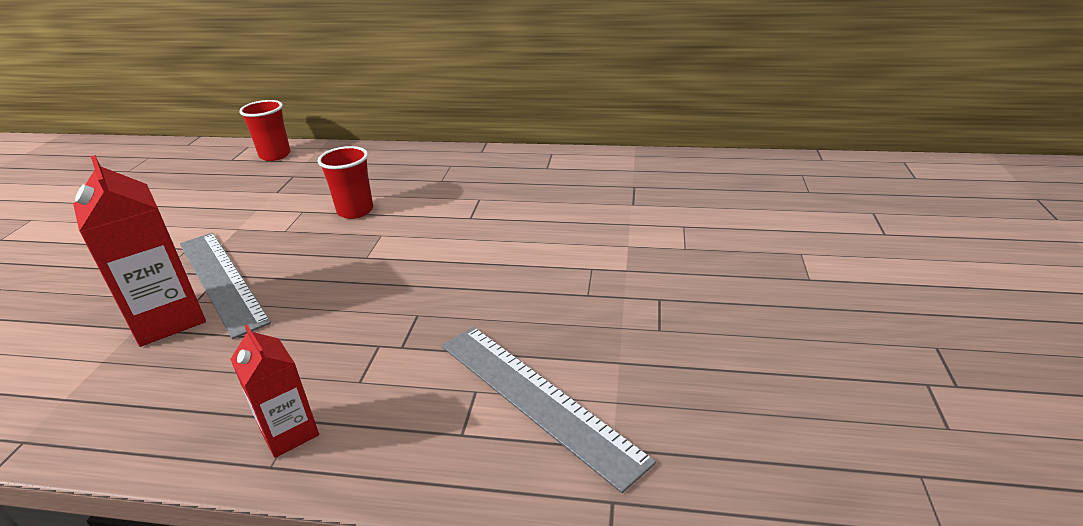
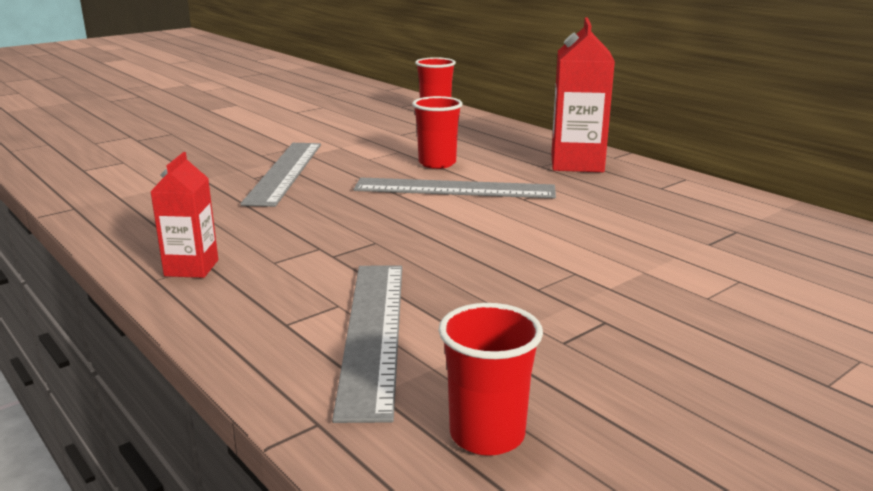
camera: 40 degrees right, 10 degrees down
red carton [73,155,206,347] -> red carton moved to [551,17,615,172]
none -> grey ruler [354,178,556,199]
none -> red cup [439,303,543,456]

